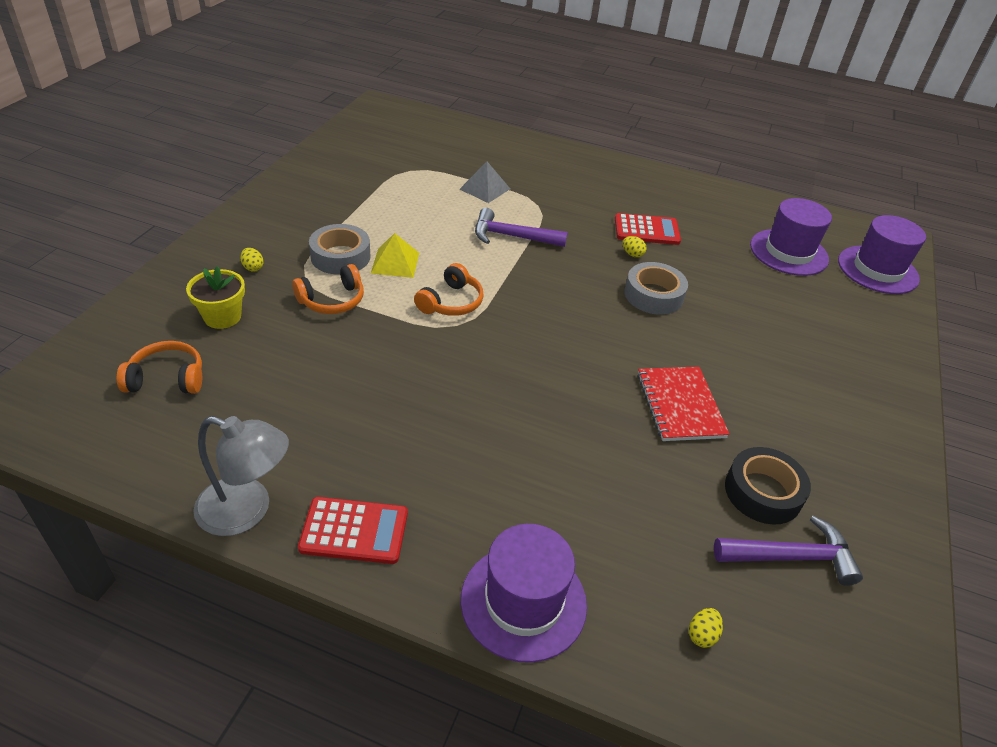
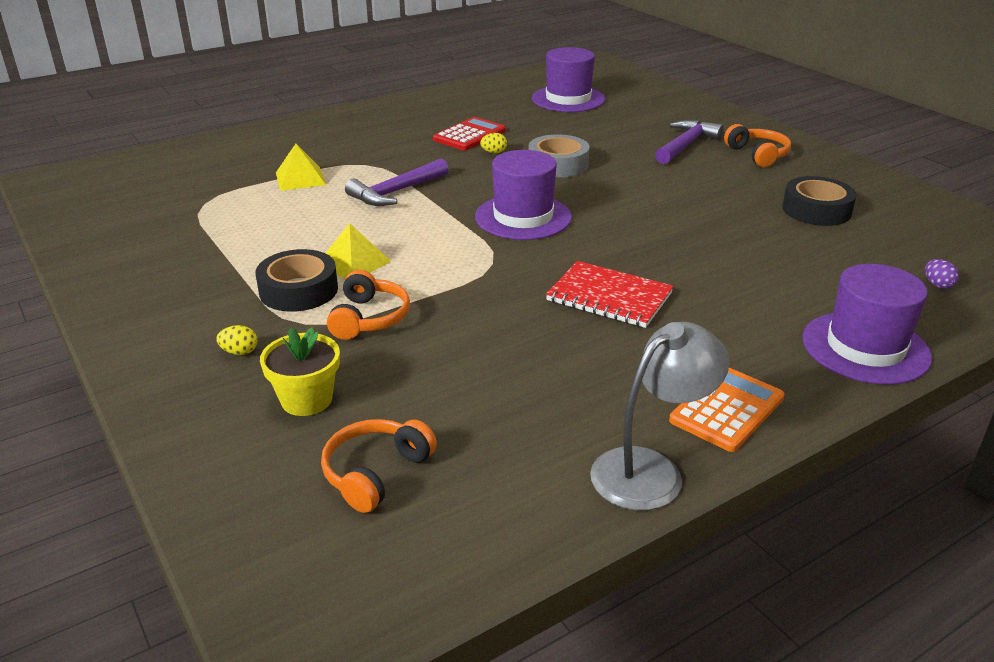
camera: 50 degrees left, 10 degrees down
red calculator [298,497,408,564] -> orange calculator [669,368,785,452]
grey tape [309,224,370,275] -> black tape [256,249,338,312]
orange headphones [414,263,484,316] -> orange headphones moved to [724,124,791,167]
grey pyramid [459,162,510,203] -> yellow pyramid [276,144,326,191]
red notebook [637,367,730,441] -> red notebook moved to [546,261,674,328]
yellow egg [689,608,723,648] -> purple egg [925,259,959,289]
purple hammer [714,516,863,586] -> purple hammer moved to [655,120,724,164]
purple hat [838,215,926,294] -> purple hat moved to [475,150,572,240]

